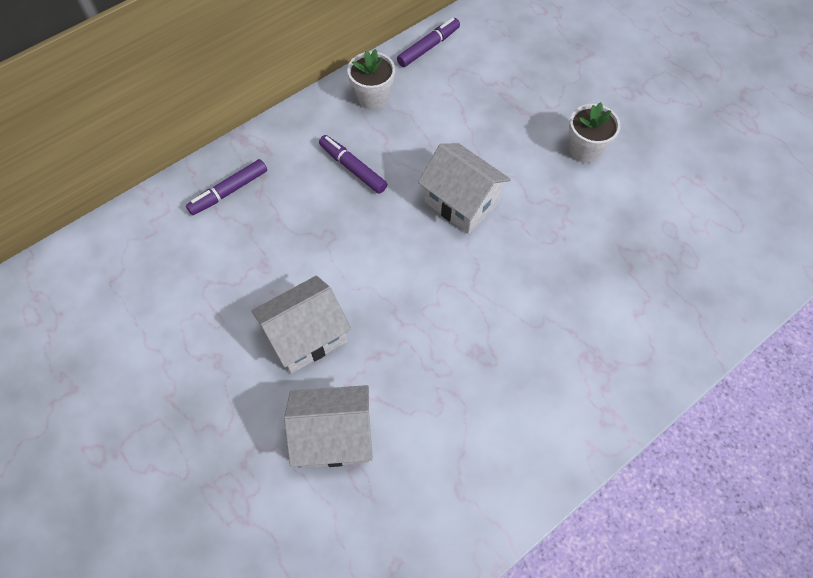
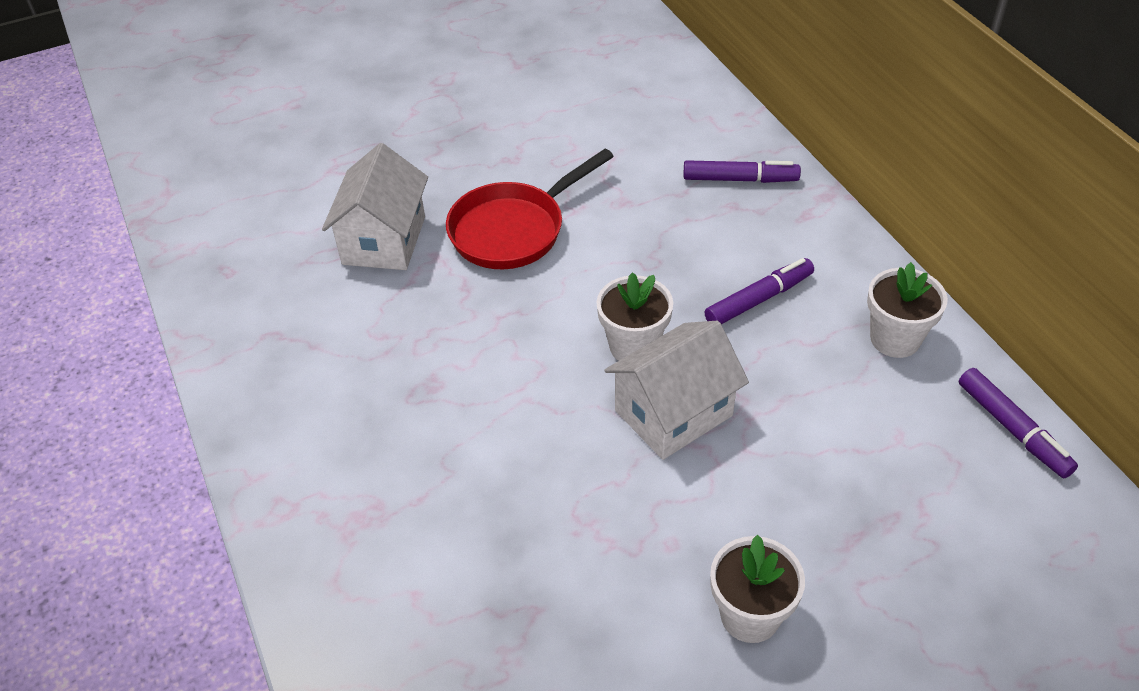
camera: 105 degrees right, 15 degrees down
purple marker [186,159,267,215] -> purple marker turned 120 degrees clockwise [683,160,801,183]
white house [252,276,351,374] -> red pan [446,149,614,269]
none -> white flower pot [597,272,673,361]

